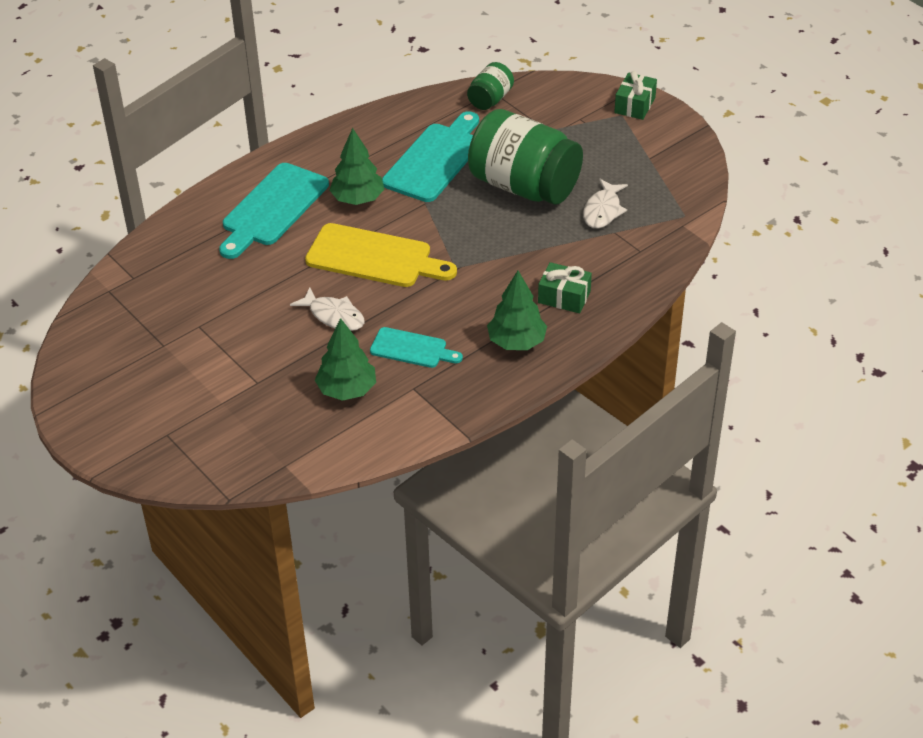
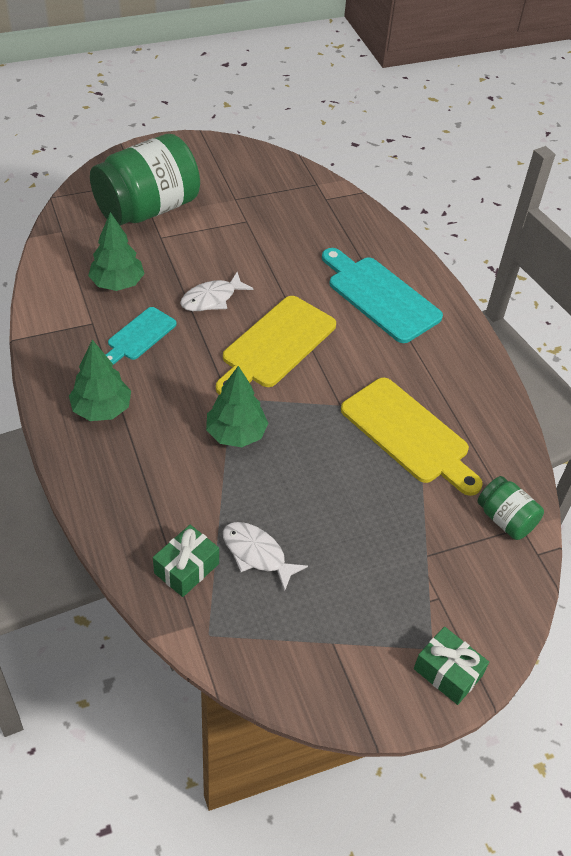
camera: 105 degrees right, 5 degrees up
green tree [329,128,385,205] -> green tree moved to [206,366,268,447]
turquoise cutting board [382,111,479,202] -> yellow cutting board [341,378,483,496]
green jar [468,109,583,205] -> green jar moved to [90,134,200,226]
green gift [538,262,592,313] -> green gift moved to [153,525,219,597]

